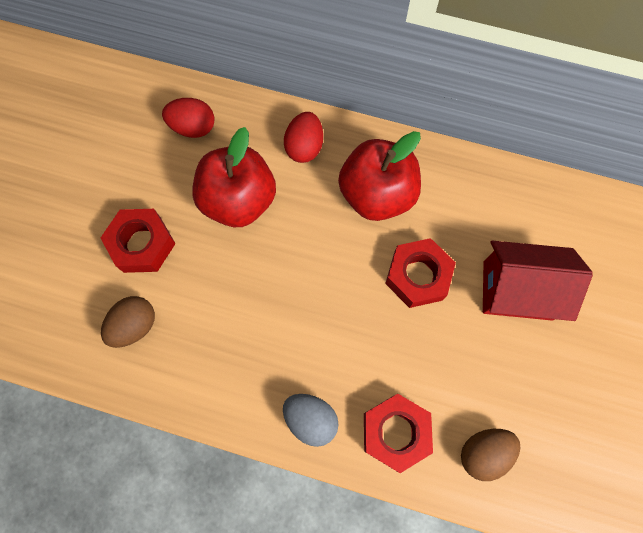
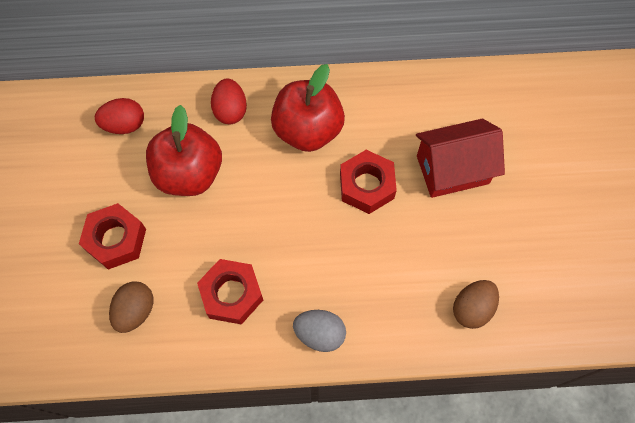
camera: 20 degrees left, 5 degrees down
red nut [364,394,433,473] -> red nut moved to [197,259,263,325]

